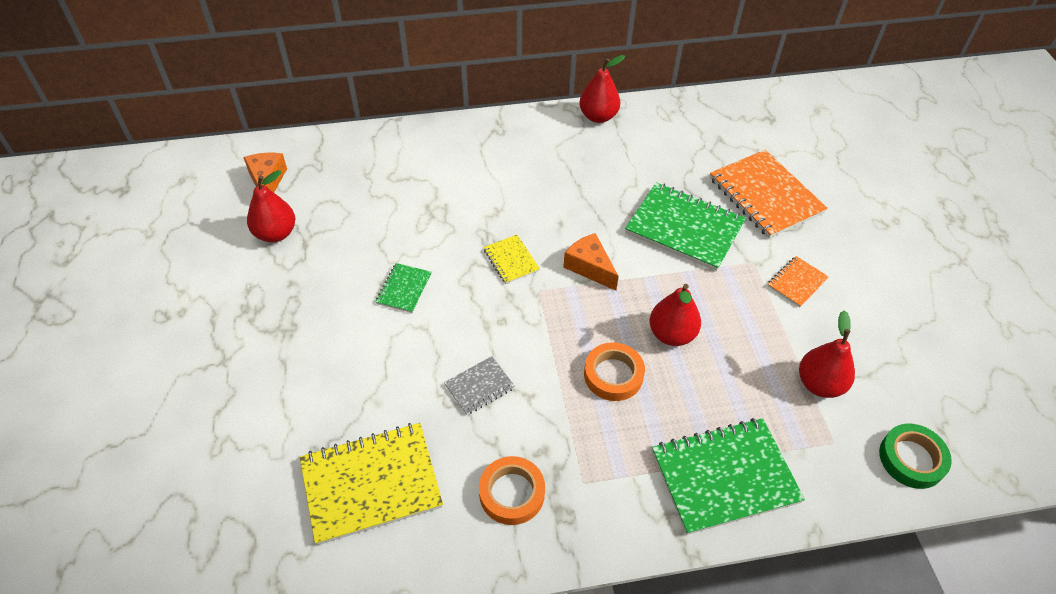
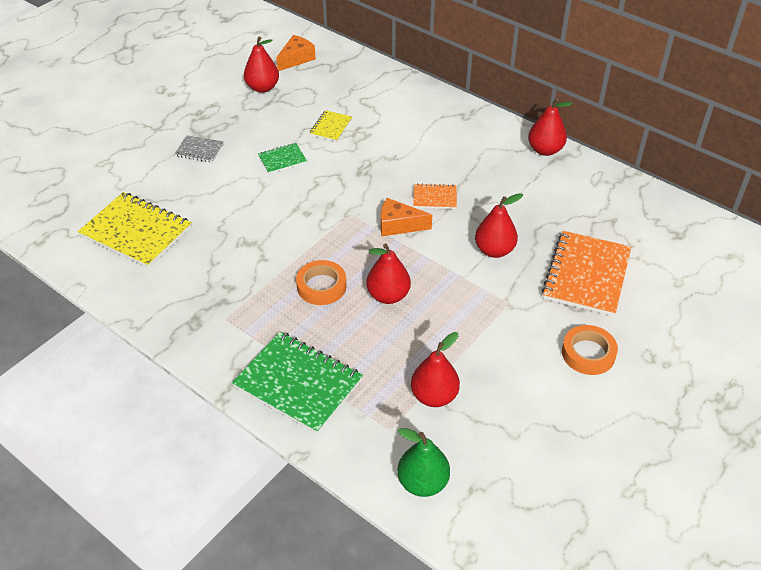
camera: 50 degrees right, 5 degrees down
grey notebook [444,356,515,415] -> grey notebook moved to [175,135,224,162]
orange tape [479,456,545,525] -> orange tape moved to [562,325,618,375]
yellow notebook [483,235,540,284] -> yellow notebook moved to [310,110,352,142]
orange cheese [563,233,619,290] -> orange cheese turned 90 degrees counterclockwise [381,198,432,236]
green notebook [625,182,746,271] -> red pear [475,193,523,258]
orange notebook [768,256,829,307] -> orange notebook moved to [413,183,457,209]
green tape [879,424,952,489] -> green pear [397,428,450,497]

